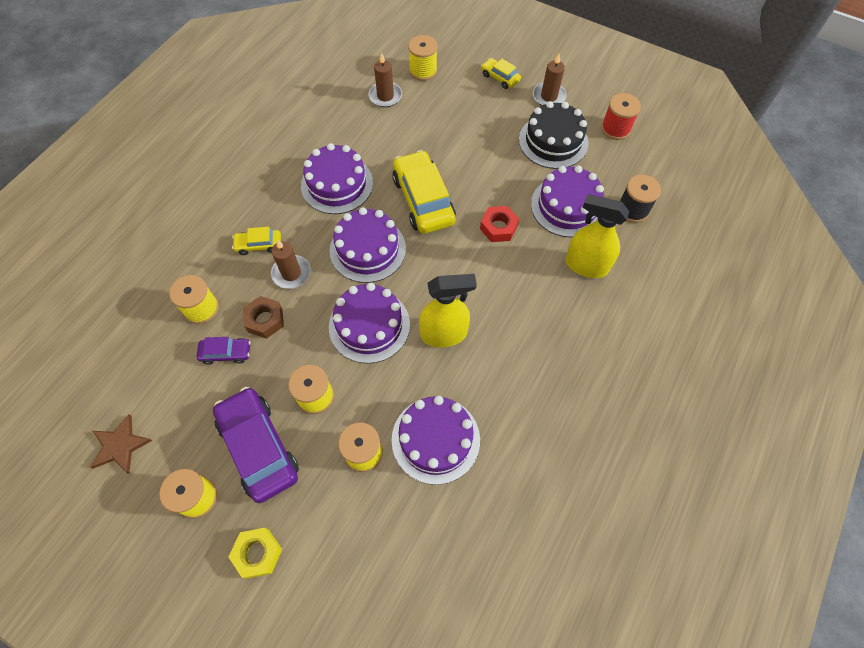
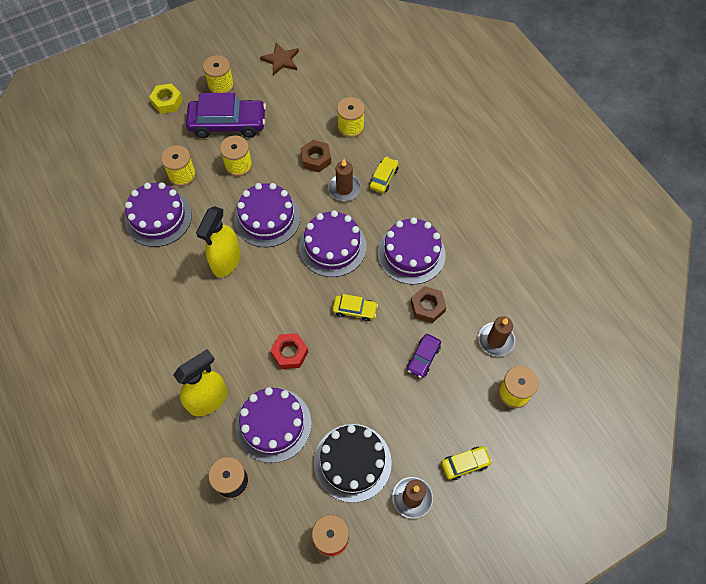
camera: 120 degrees right, 0 degrees up
purple car [196,337,251,365] -> purple car moved to [407,334,441,378]
yellow car [392,150,456,234] -> yellow car [332,294,378,322], size x0.50
none -> brown nut [411,286,446,323]

